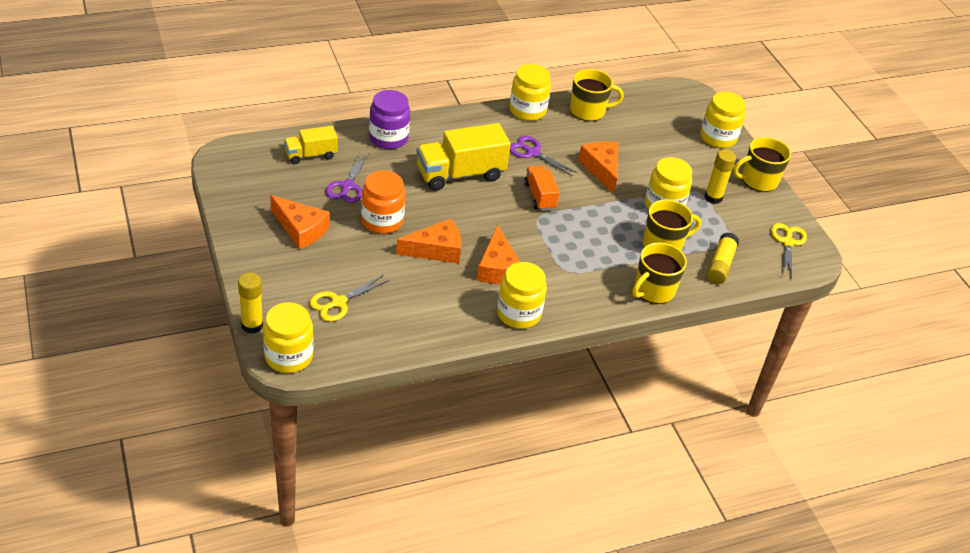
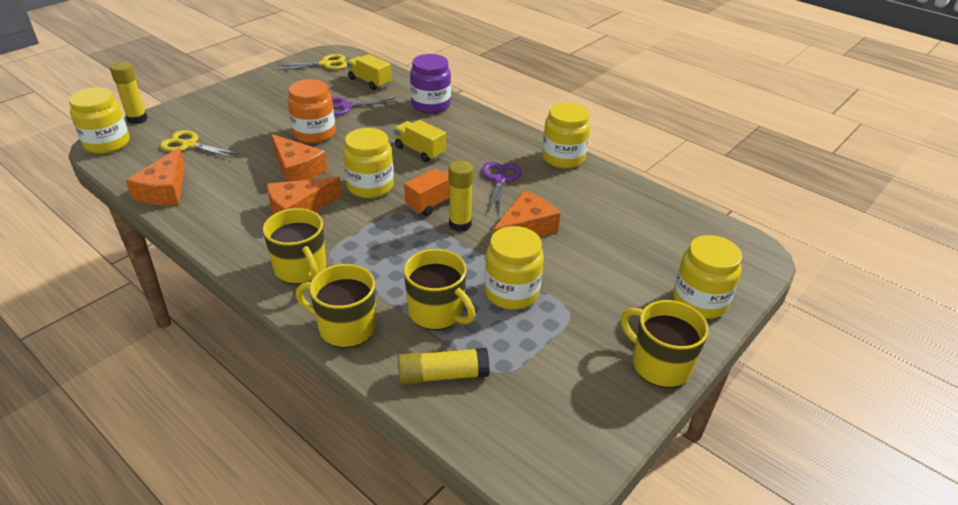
camera: 65 degrees right, 5 degrees down
orange cheese [270,195,329,249] -> orange cheese moved to [126,147,185,205]
yellow truck [416,123,511,191] -> yellow truck [394,120,446,162], size x0.58
yellow jar [497,262,547,329] -> yellow jar moved to [343,128,394,198]
yellow mug [570,69,624,121] -> yellow mug moved to [263,208,326,284]
yellow glue stick [704,149,736,204] -> yellow glue stick moved to [449,161,474,232]
yellow scissors [771,223,807,279] -> yellow scissors moved to [277,54,347,71]

